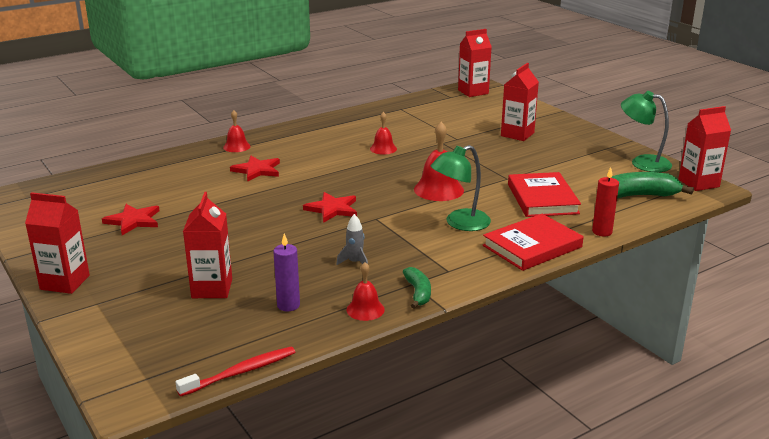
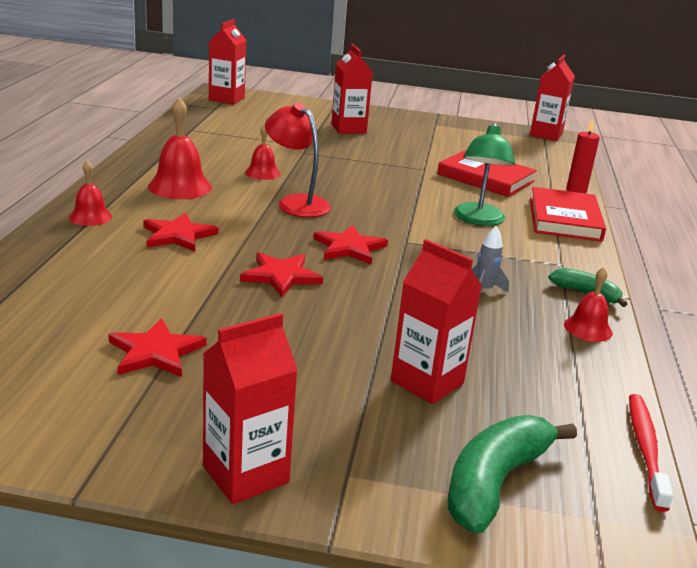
camera: 50 degrees left, 0 degrees up
purple candle [273,233,300,311] -> none
red bell [414,122,464,201] -> red bell moved to [148,97,212,199]
green banana [611,172,694,199] -> green banana moved to [447,415,577,533]
green lamp [621,91,672,172] -> none
none -> red star [240,252,323,297]
none -> red lamp [265,103,331,217]

